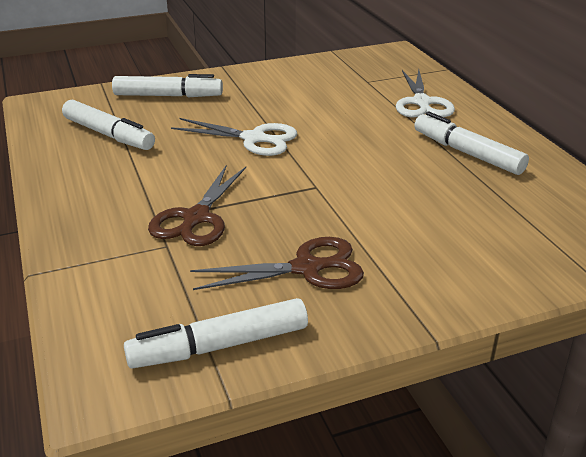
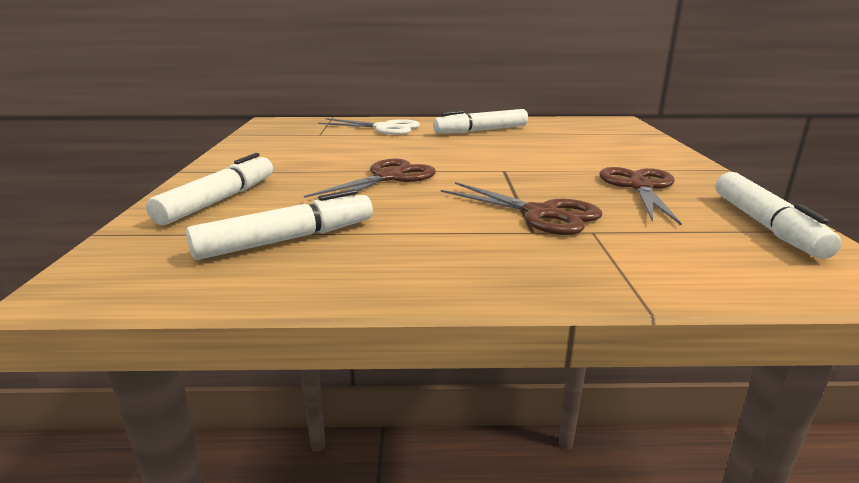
camera: 70 degrees left, 10 degrees down
white scissors [171,118,297,156] -> brown scissors [304,158,436,198]

